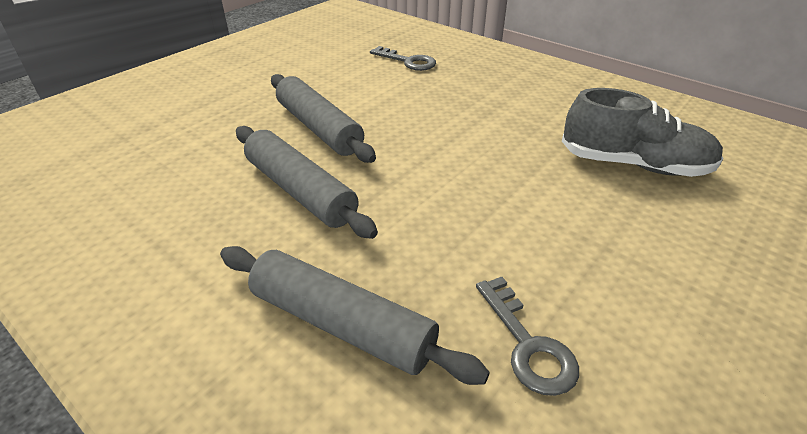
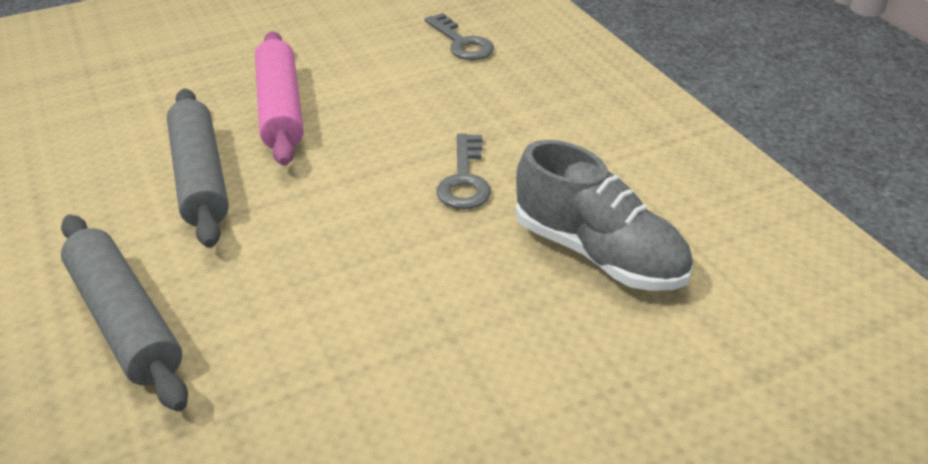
camera: 25 degrees right, 0 degrees up
grey rolling pin [271,74,376,163] -> pink rolling pin [255,31,303,166]
grey key [476,277,579,396] -> grey key moved to [437,133,491,209]

